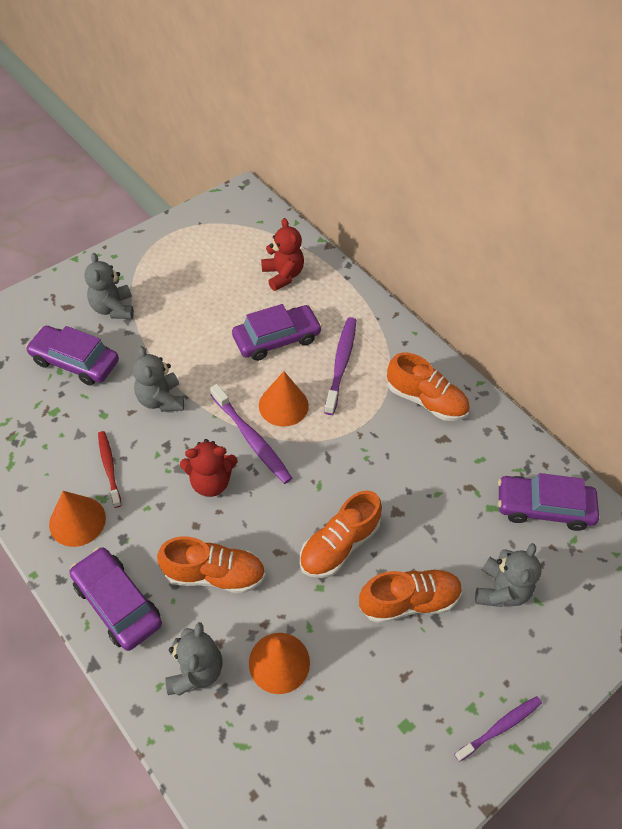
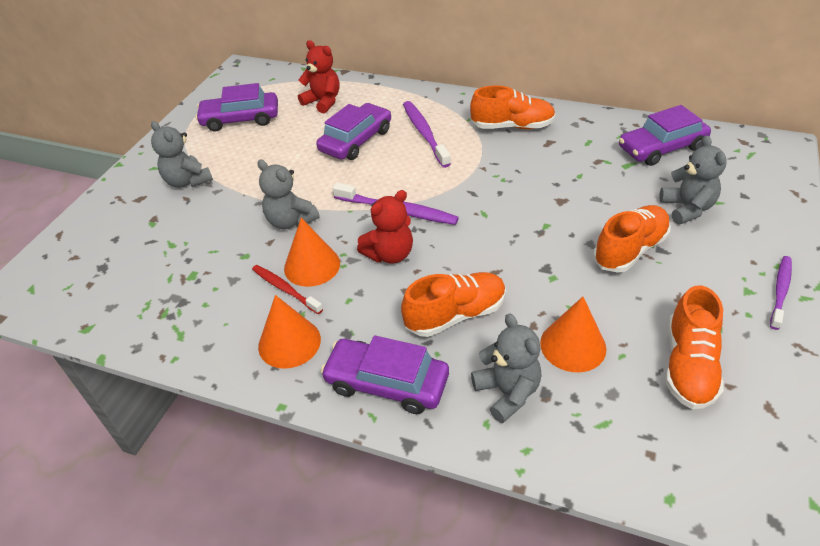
camera: 25 degrees left, 10 degrees down
purple car [26,326,119,385] -> purple car moved to [195,83,278,131]
orange cone [259,371,309,427] -> orange cone moved to [284,218,340,287]
orange shoe [300,490,382,578] -> orange shoe moved to [666,286,724,409]

